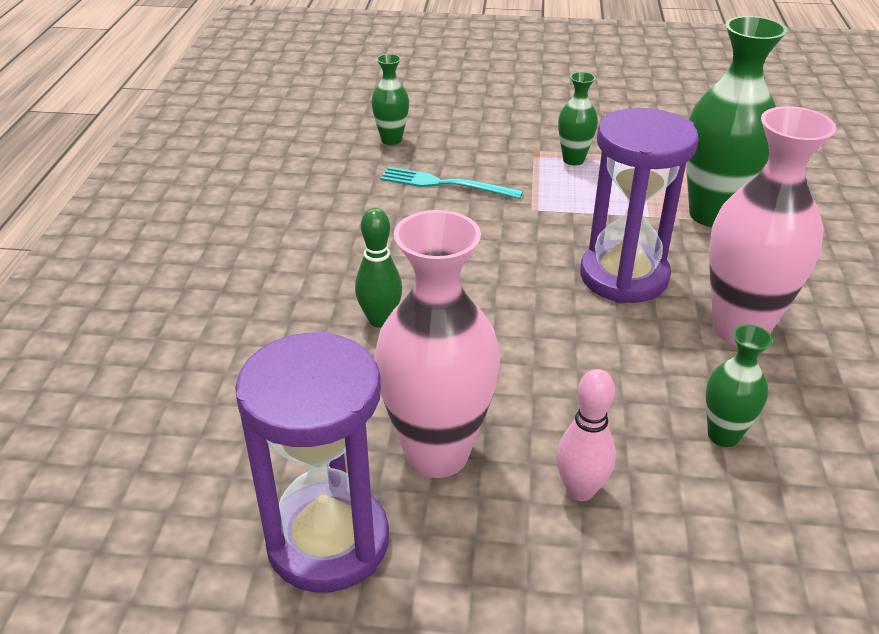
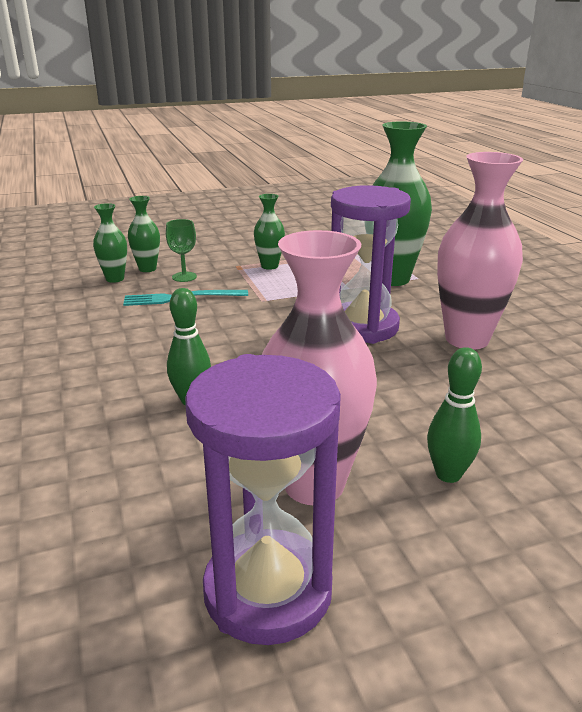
camera: 25 degrees left, 10 degrees down
pink bowling pin [556,369,616,501] -> green bowling pin [427,347,482,483]
green vase [706,325,773,447] -> green vase moved to [128,196,160,272]
none -> green goblet [166,219,197,282]

